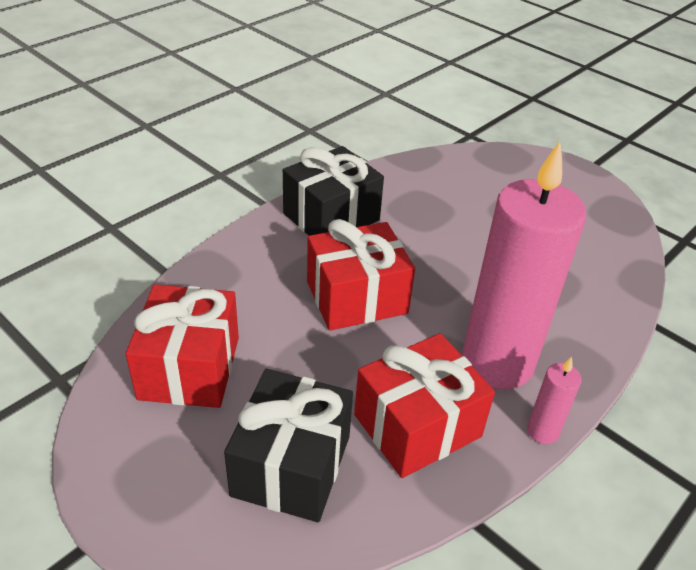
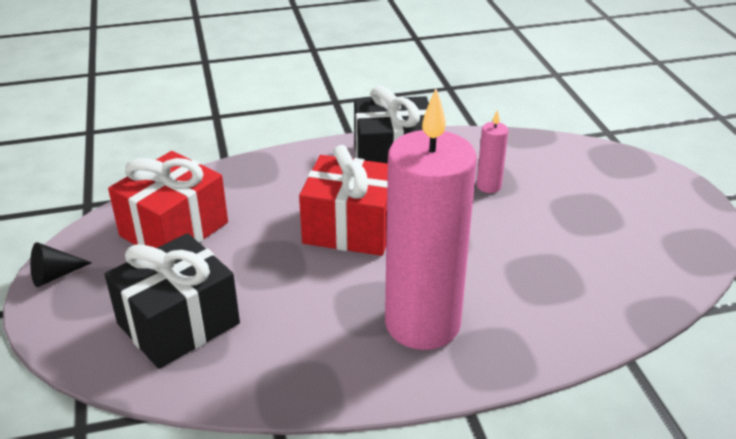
camera: 35 degrees right, 5 degrees down
red gift [354,333,495,478] -> none
pink candle [527,357,582,444] -> pink candle moved to [477,110,508,193]
none -> black cone [30,242,92,287]

